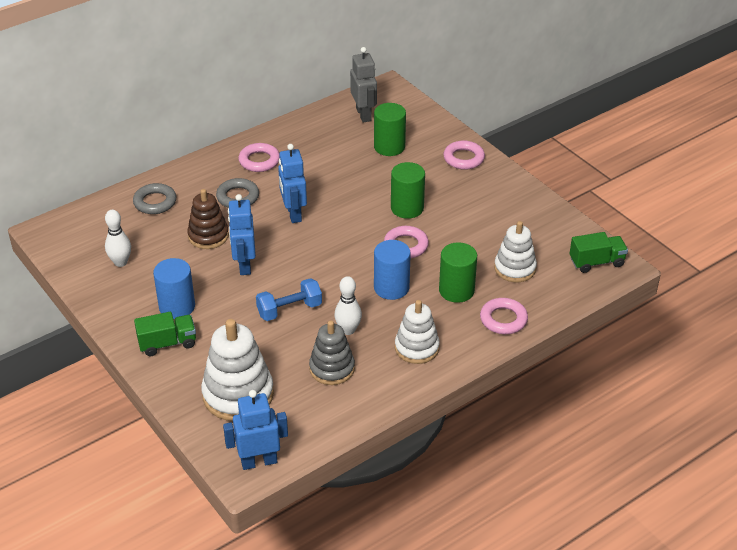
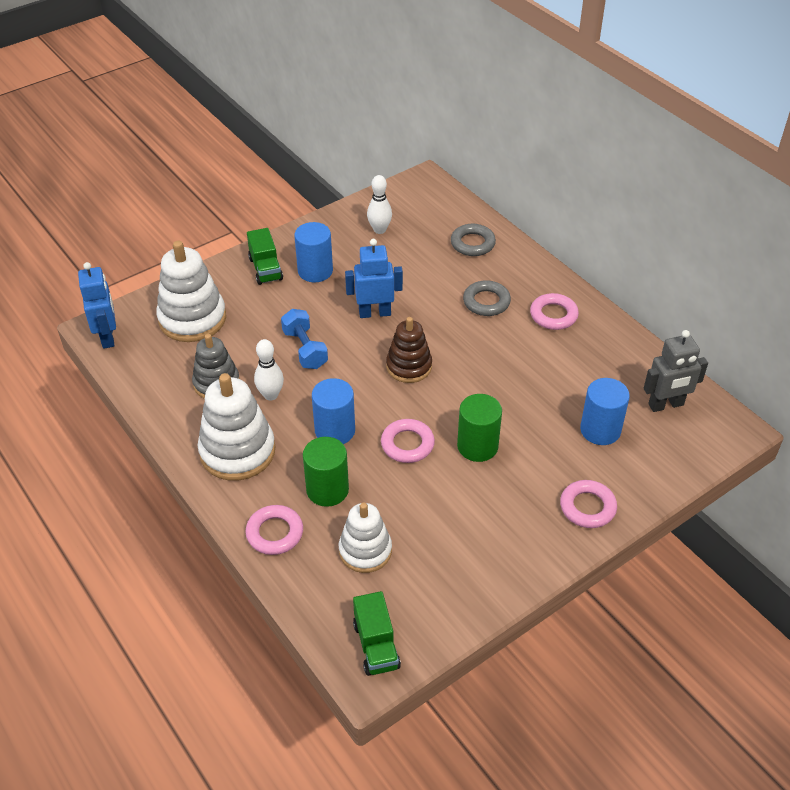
camera: 90 degrees right, 5 degrees up
brown stacking toy [187,189,229,249] -> brown stacking toy moved to [386,317,432,383]
blue robot [278,144,307,223] -> none
green cylinder [374,103,406,156] -> blue cylinder [580,378,630,445]
white stacking toy [395,300,440,364] -> white stacking toy [198,373,275,481], size x1.54

